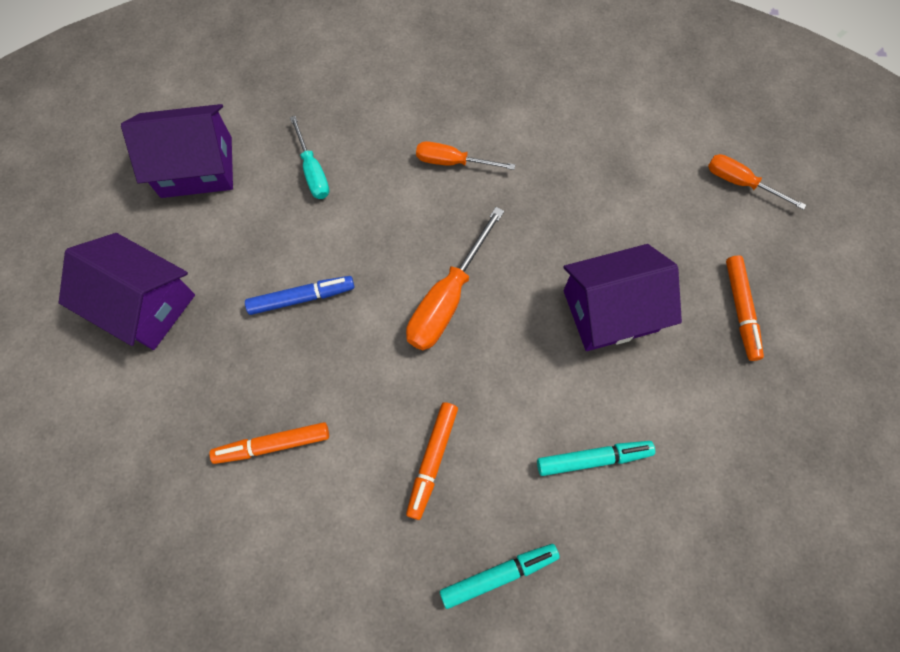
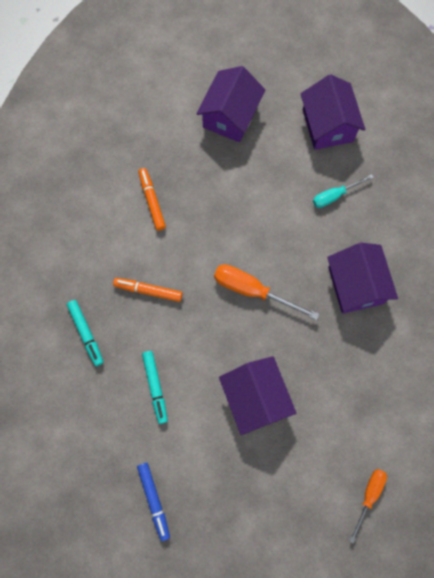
camera: 85 degrees right, 5 degrees up
blue marker [245,276,354,315] -> blue marker moved to [137,463,170,541]
orange screwdriver [416,141,515,170] -> purple house [327,243,398,314]
orange marker [726,255,764,361] -> none

